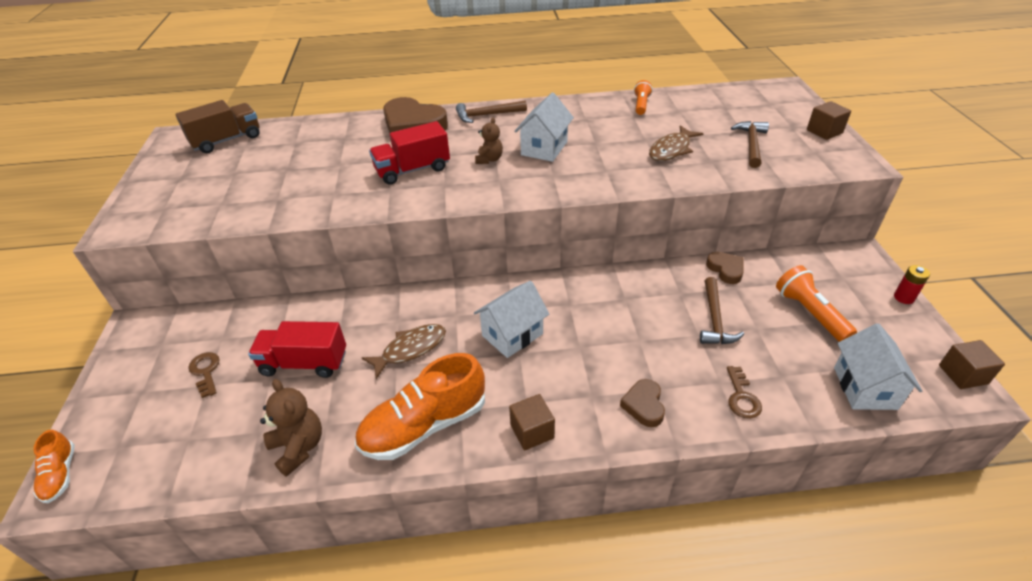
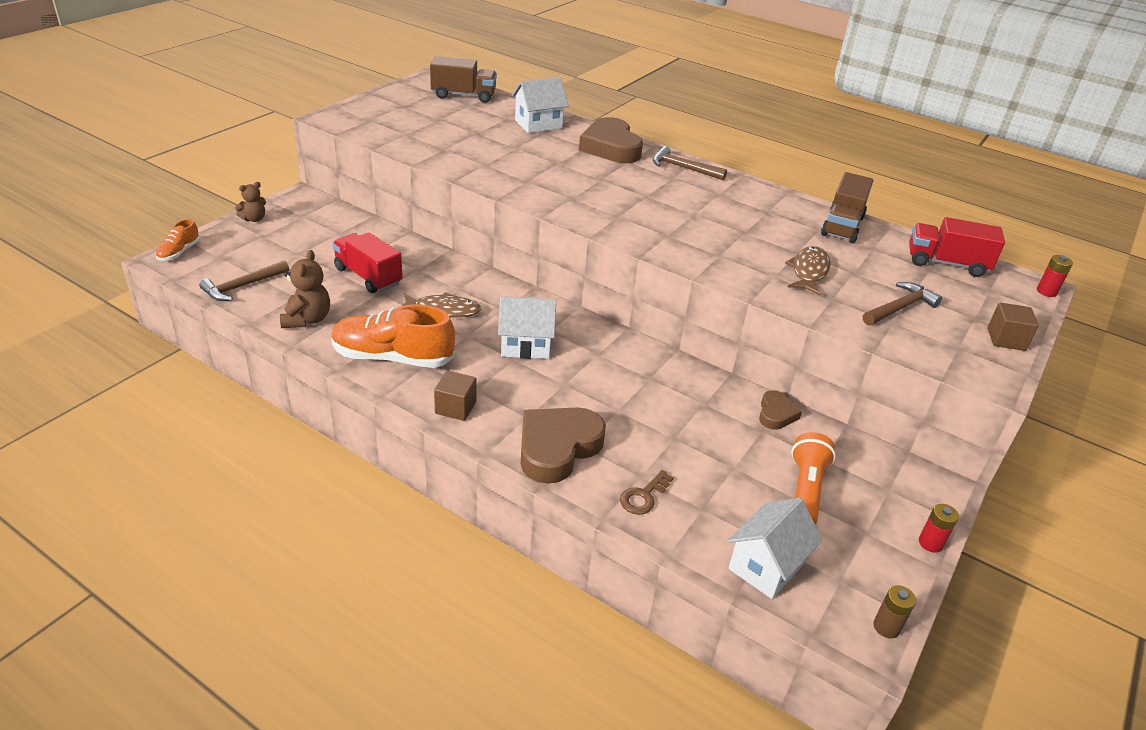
camera: 35 degrees right, 5 degrees down
brown key [188,352,220,398] -> none
red truck [369,121,450,185] -> red truck moved to [909,217,1005,277]
brown teddy bear [475,118,503,164] -> brown teddy bear moved to [235,182,266,222]
white house [514,92,574,162] -> white house moved to [512,77,568,133]
brown heart [620,379,665,427] -> brown heart [521,407,606,484], size x1.91
orange flashlight [634,80,653,115] -> brown truck [821,172,874,243]
brown fish [649,125,703,161] -> brown fish turned 120 degrees clockwise [785,246,830,295]
brown hammer [700,277,744,344] -> brown hammer moved to [199,260,289,301]
brown cube [939,340,1005,389] -> brown battery [873,585,916,638]
none -> red battery [1037,255,1073,297]

